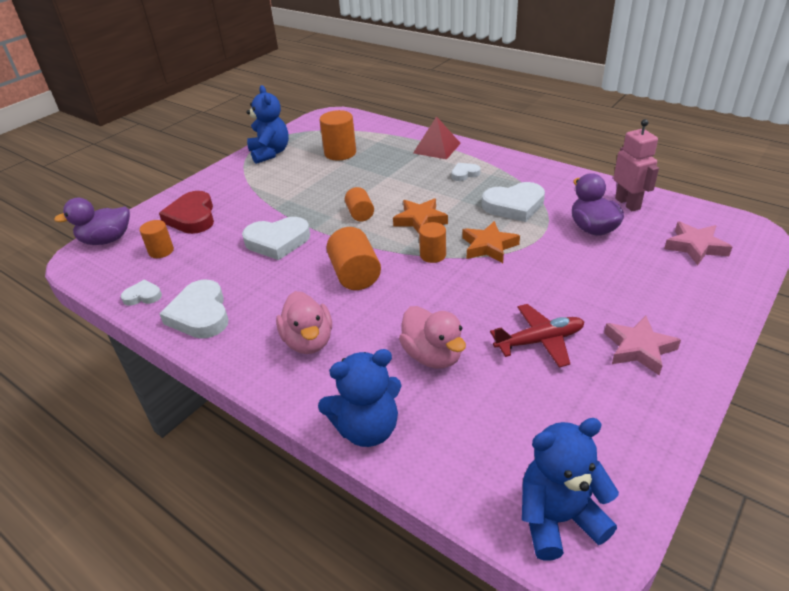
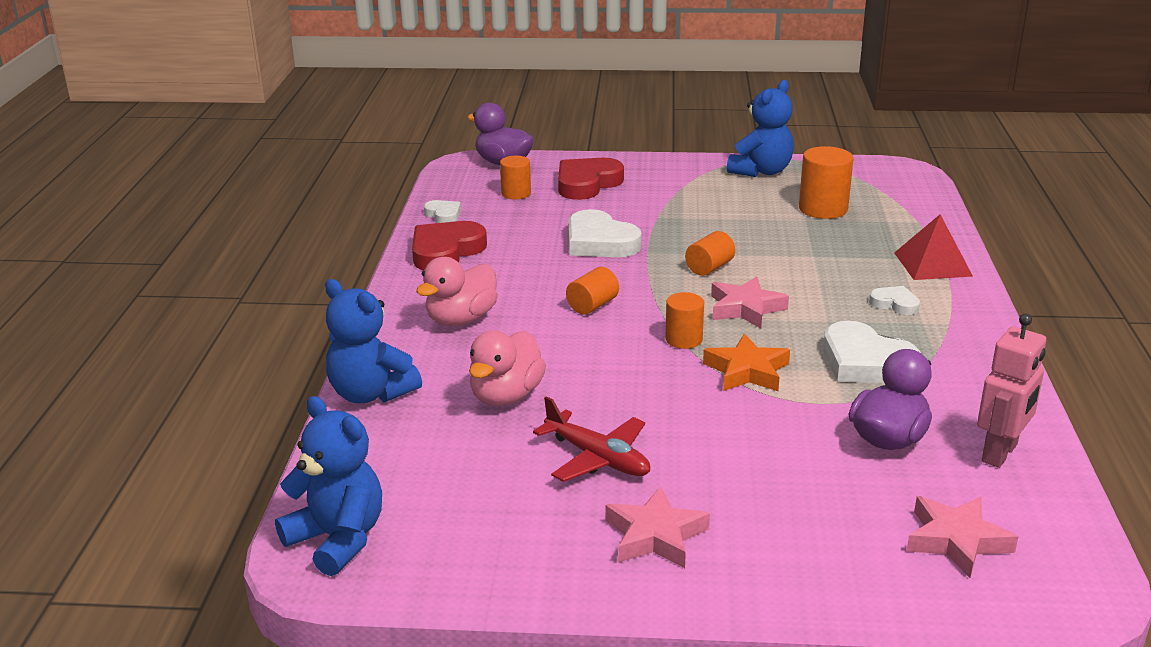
camera: 55 degrees right, 10 degrees down
white heart [160,279,229,339] -> red heart [412,221,487,270]
orange cylinder [326,227,381,290] -> orange cylinder [566,267,619,315], size x0.63
orange star [393,198,448,233] -> pink star [711,276,789,328]

